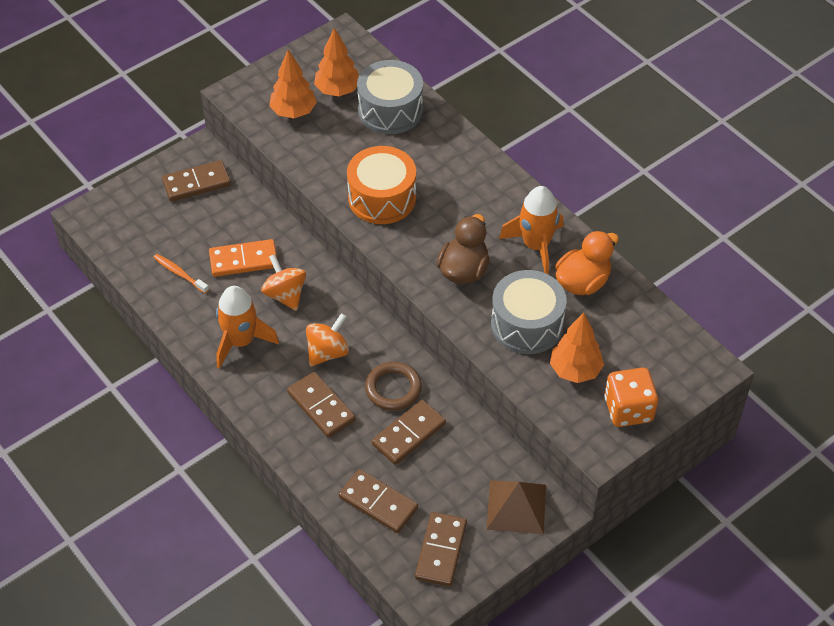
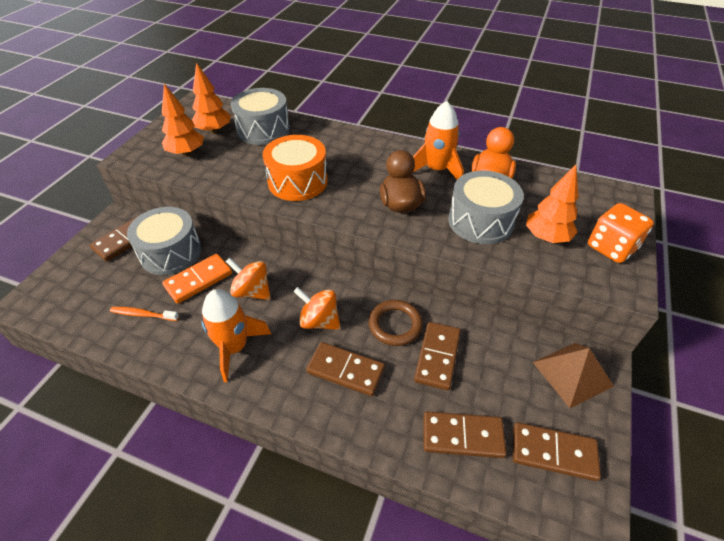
camera: 30 degrees left, 5 degrees down
orange spinning top [306,313,349,366] -> orange spinning top turned 75 degrees counterclockwise [293,287,341,330]
brown domino [415,512,467,587] -> brown domino turned 60 degrees counterclockwise [513,422,601,481]
none -> grey drum [127,207,201,275]

